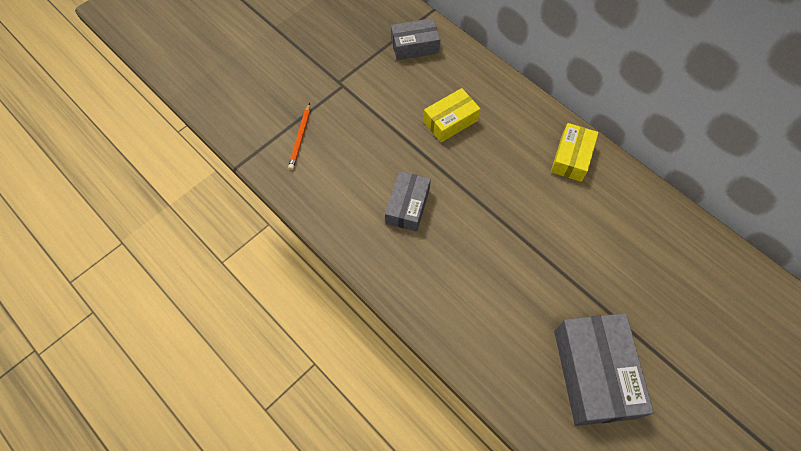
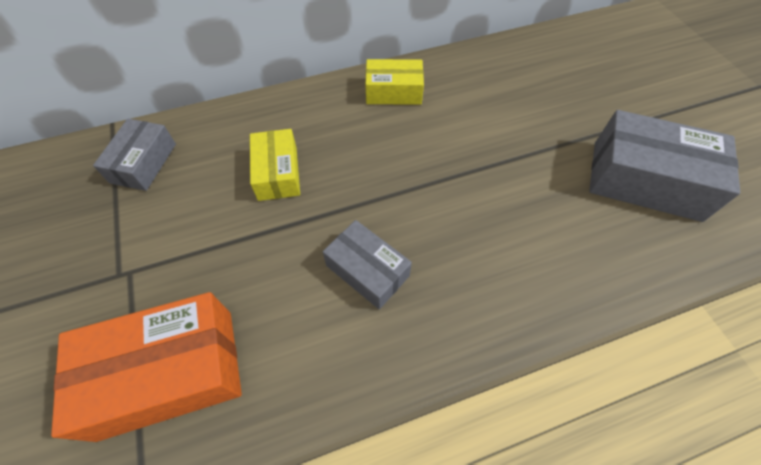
camera: 65 degrees left, 5 degrees down
orange pencil [288,103,310,170] -> orange box [51,292,242,442]
yellow box [551,123,598,182] -> yellow box turned 45 degrees counterclockwise [365,59,424,105]

